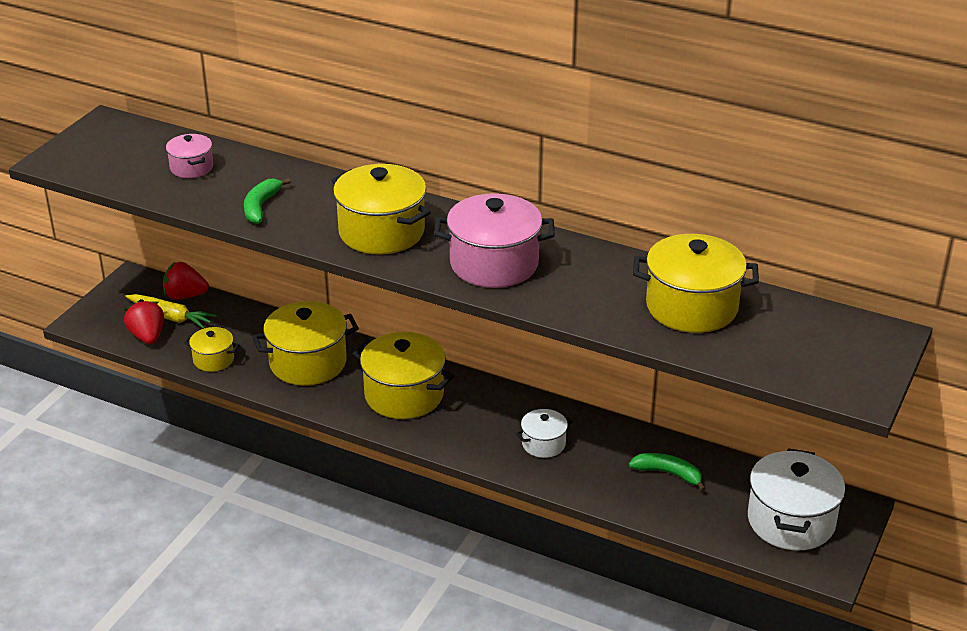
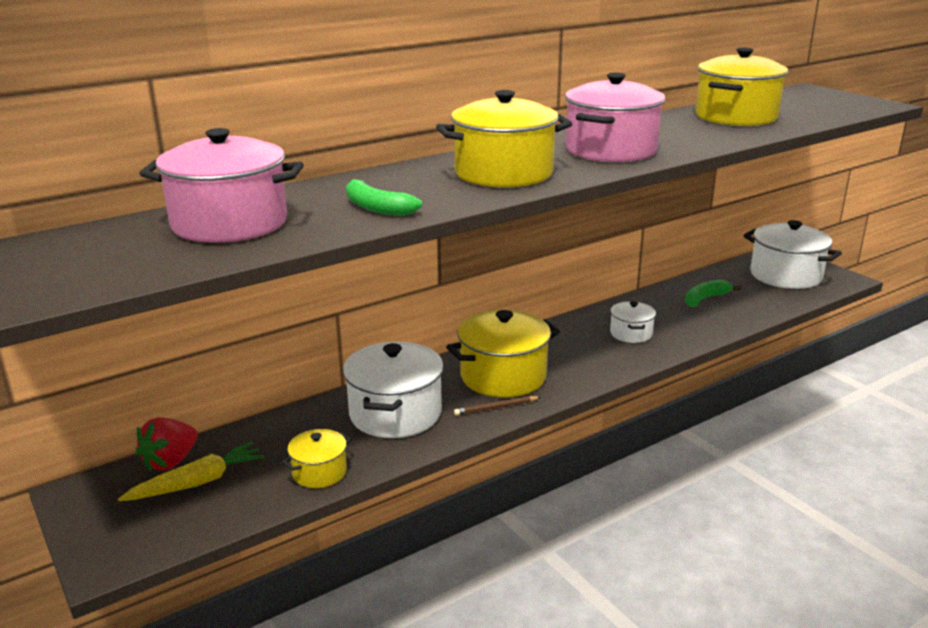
camera: 60 degrees left, 10 degrees down
red strawberry [124,299,164,344] -> none
pink pot [166,134,213,178] -> pink pot [139,128,304,243], size x1.88
yellow pot [252,301,359,386] -> white pot [343,342,444,438]
none -> brown pencil [454,396,541,416]

